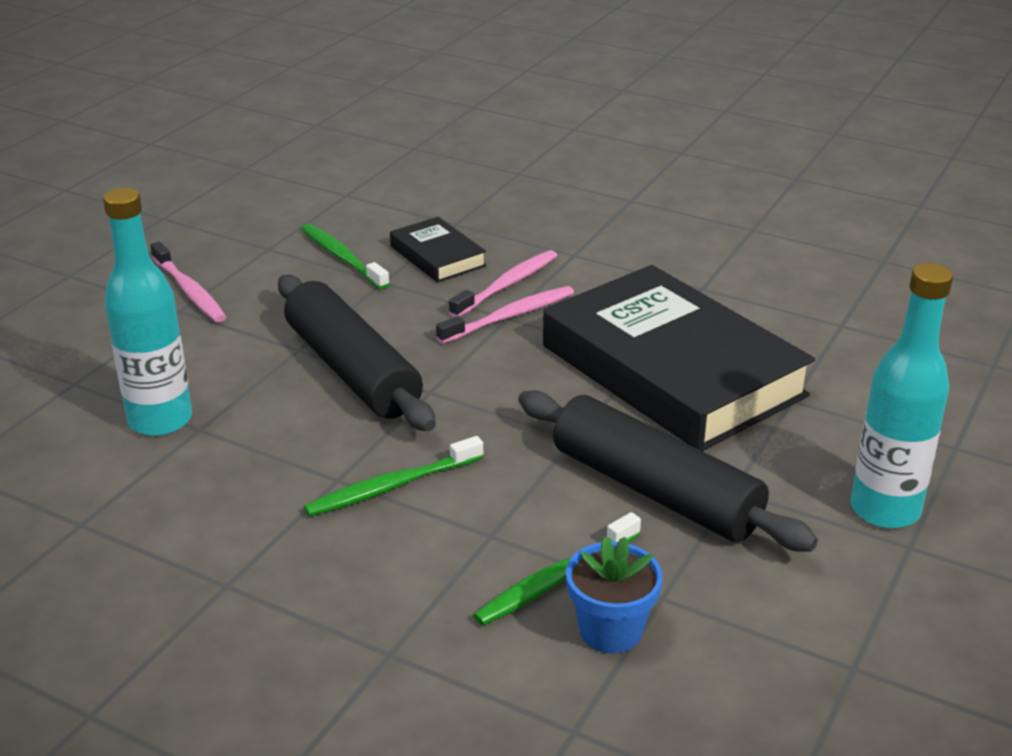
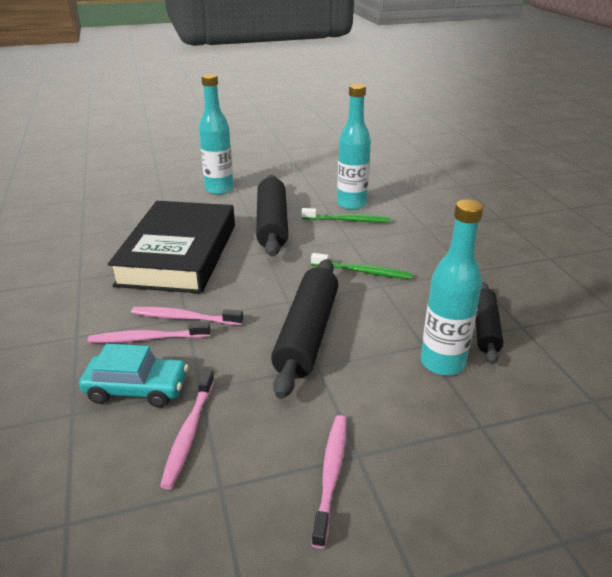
camera: 135 degrees left, 0 degrees up
green toothbrush [301,224,390,290] -> pink toothbrush [160,370,215,489]
black book [390,217,486,283] -> turquoise car [79,344,188,408]
blue flower pot [566,537,663,654] -> turquoise bottle [337,84,371,210]
none -> black rolling pin [475,282,504,364]

